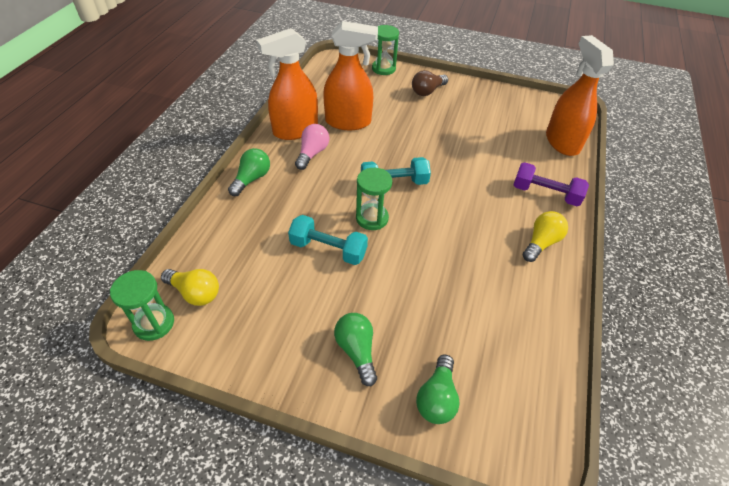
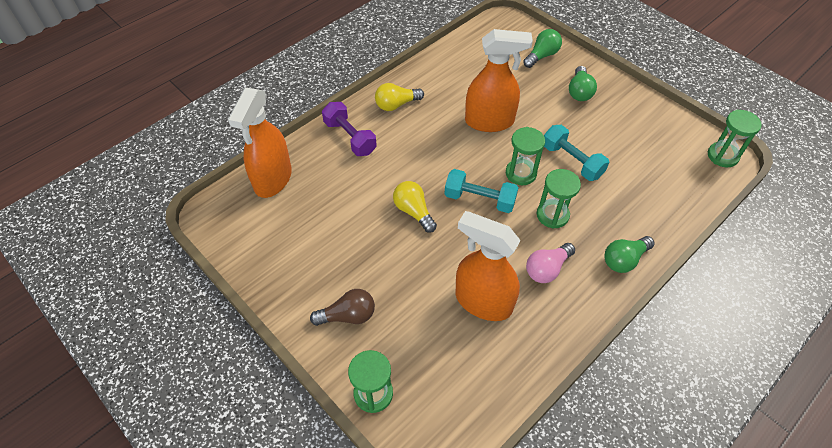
camera: 150 degrees left, 5 degrees up
yellow light bulb [161,269,219,306] -> yellow light bulb moved to [393,181,437,233]
orange spray bottle [257,28,318,140] -> orange spray bottle moved to [465,29,533,132]
none -> green hourglass [537,169,581,229]

